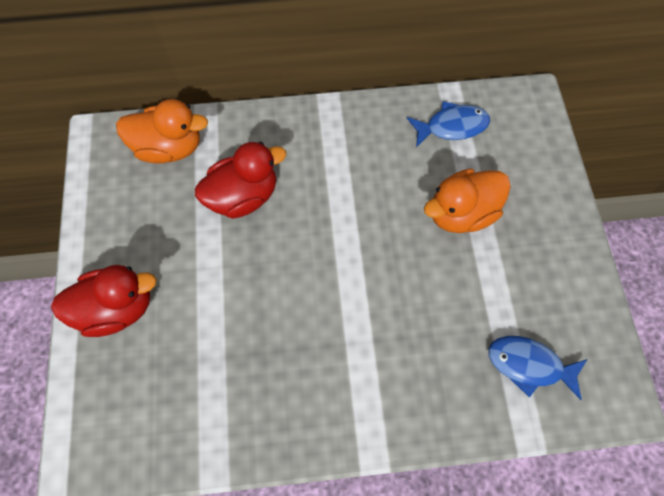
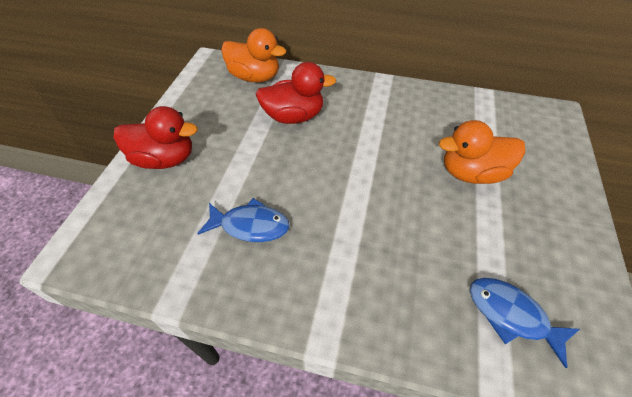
camera: 20 degrees right, 15 degrees down
blue fish [407,101,490,147] -> blue fish moved to [197,198,290,242]

